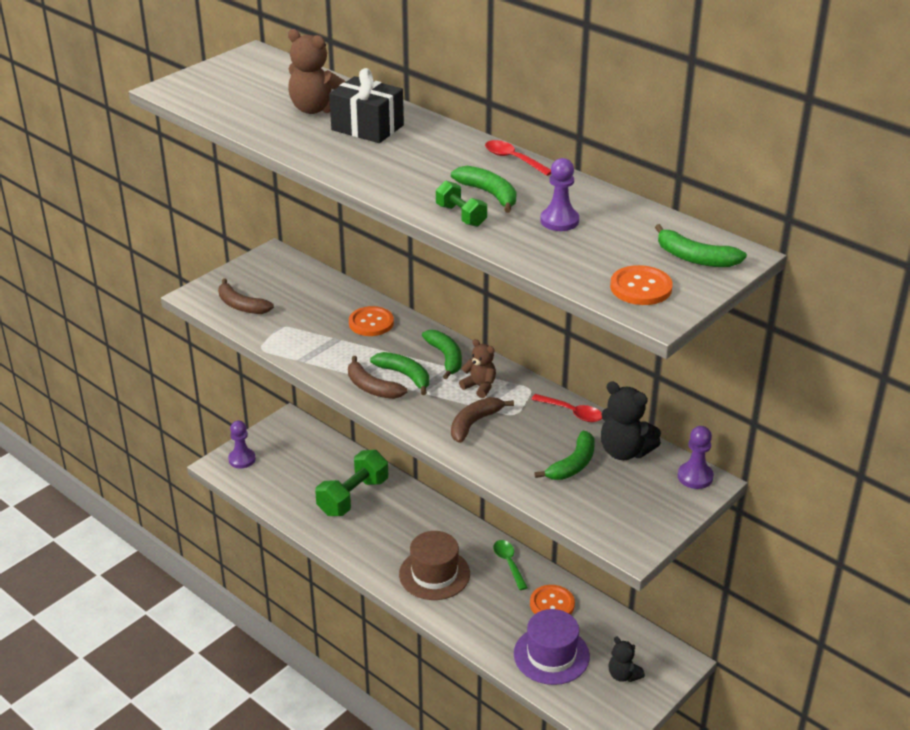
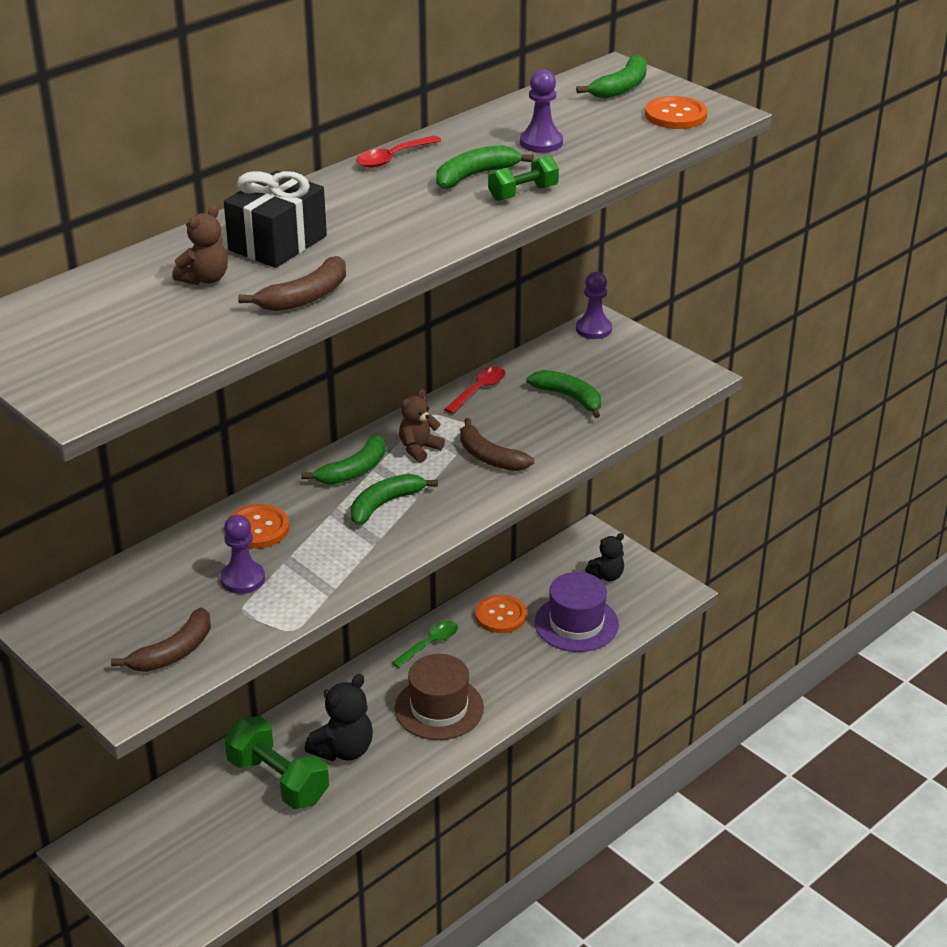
camera: 85 degrees left, 0 degrees up
purple pawn [228,421,256,468] -> purple pawn moved to [220,515,265,594]
brown teddy bear [288,29,346,114] -> brown teddy bear [172,206,228,285], size x0.63
brown banana [348,356,407,399] -> brown banana moved to [238,256,346,311]
green banana [422,330,462,379] -> green banana turned 150 degrees clockwise [301,435,385,485]
green spoon [493,540,528,590] -> green spoon turned 150 degrees clockwise [392,621,458,668]
black teddy bear [601,381,661,460] -> black teddy bear moved to [305,674,373,761]

